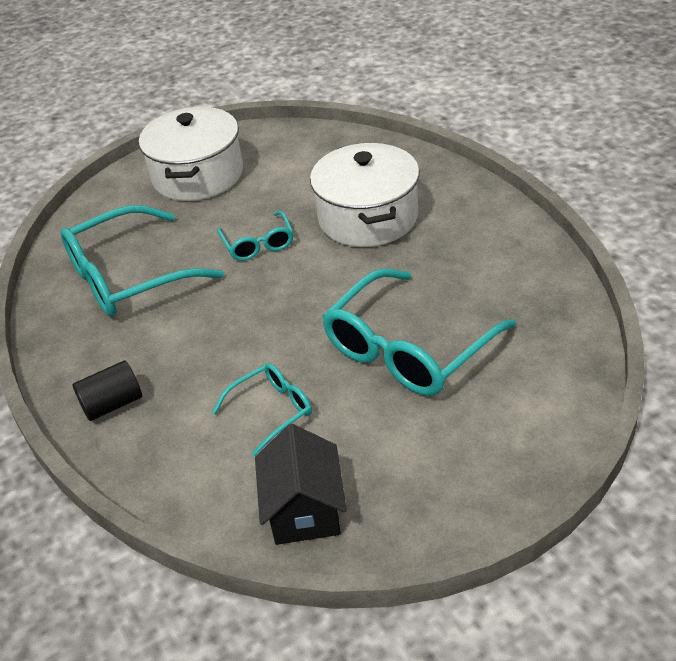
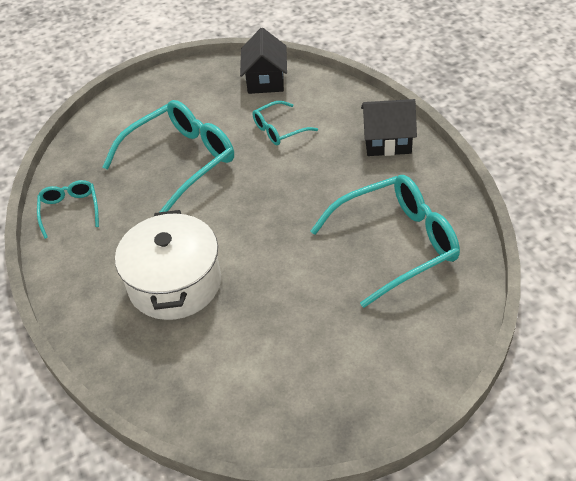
camera: 175 degrees left, 5 degrees up
black cylinder [72,361,142,421] -> black house [361,99,417,156]
white pot [139,107,243,201] -> none
turquoise glasses [217,211,293,261] -> turquoise glasses moved to [37,180,99,239]

